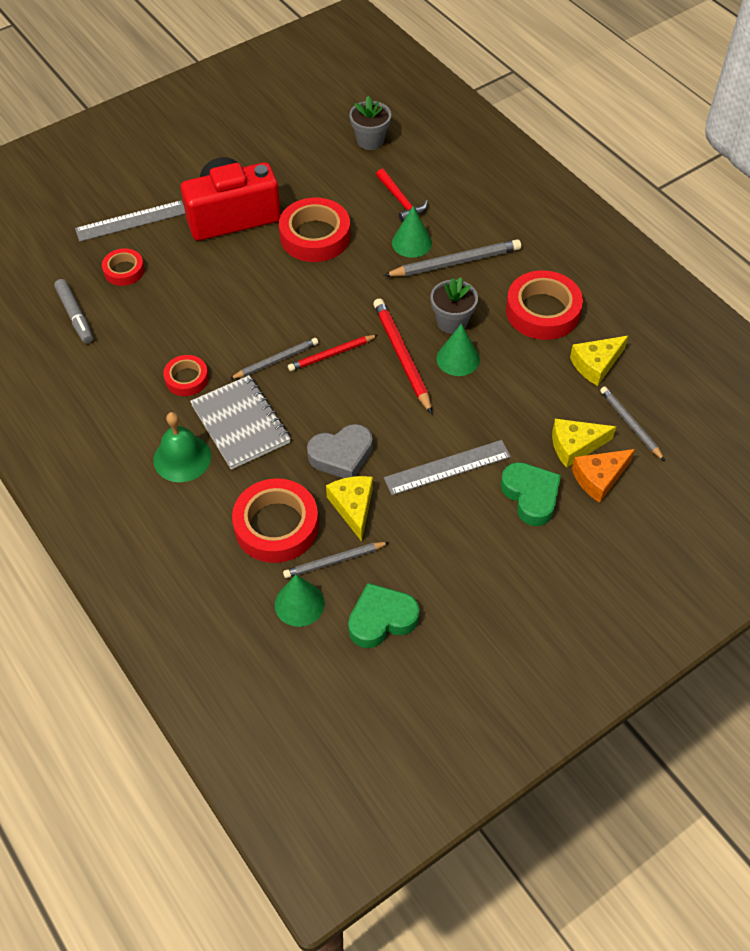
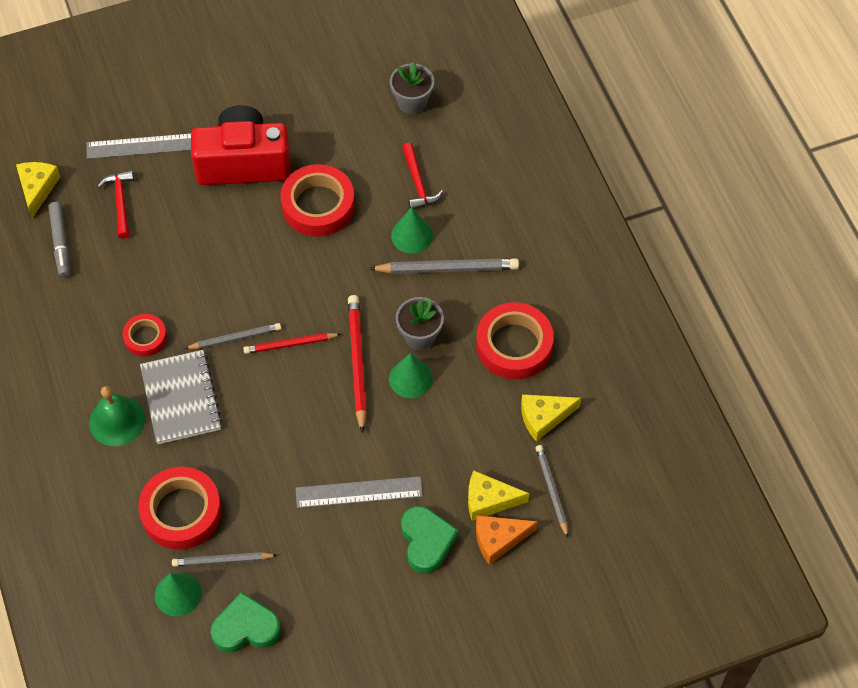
camera: 15 degrees right, 5 degrees up
red tape [102,248,145,286] -> red hammer [97,170,134,239]
grey heart [307,424,373,478] -> none
yellow cheese [326,476,373,542] -> yellow cheese moved to [16,162,60,218]

